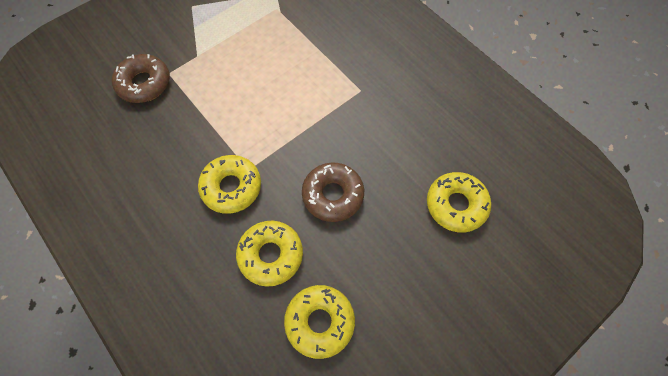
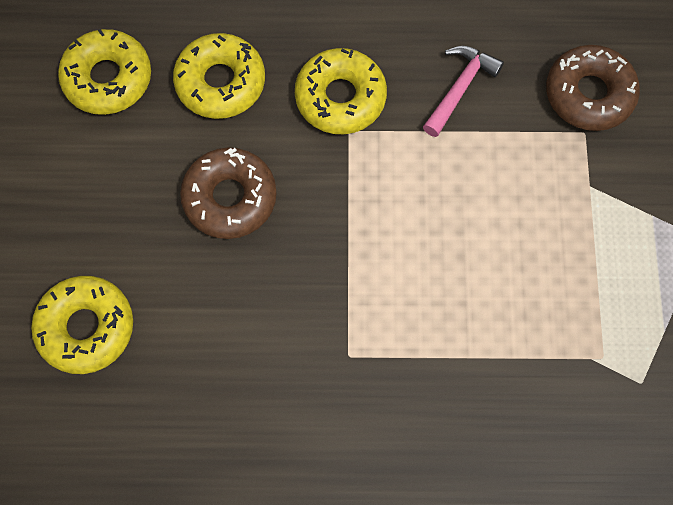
camera: 130 degrees right, 5 degrees up
none -> pink hammer [423,46,504,137]

